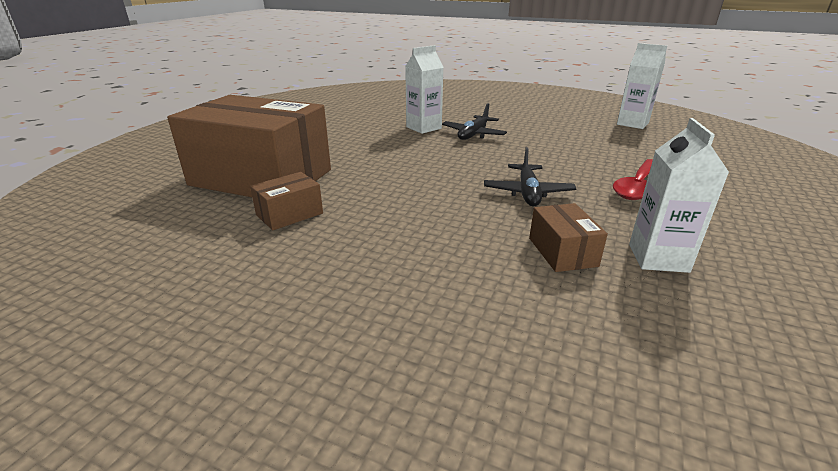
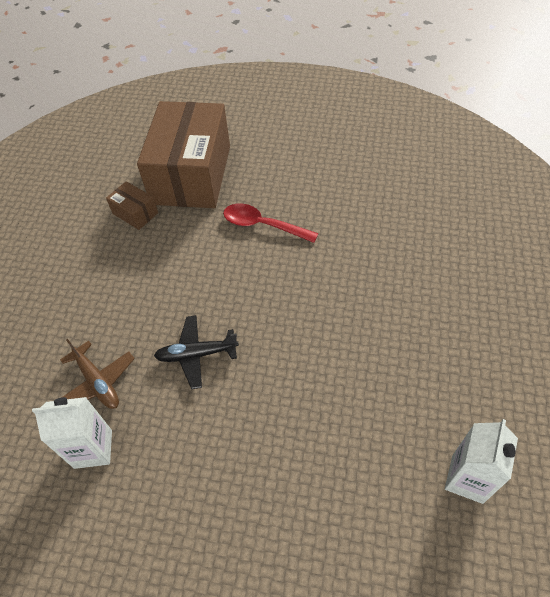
camera: 80 degrees right, 25 degrees up
white carton [405,45,444,134] -> none
black plane [442,103,507,140] -> none
brown box [529,203,608,272] -> brown plane [60,339,135,409]
red spoon [613,159,653,200] -> red spoon moved to [223,203,319,243]

